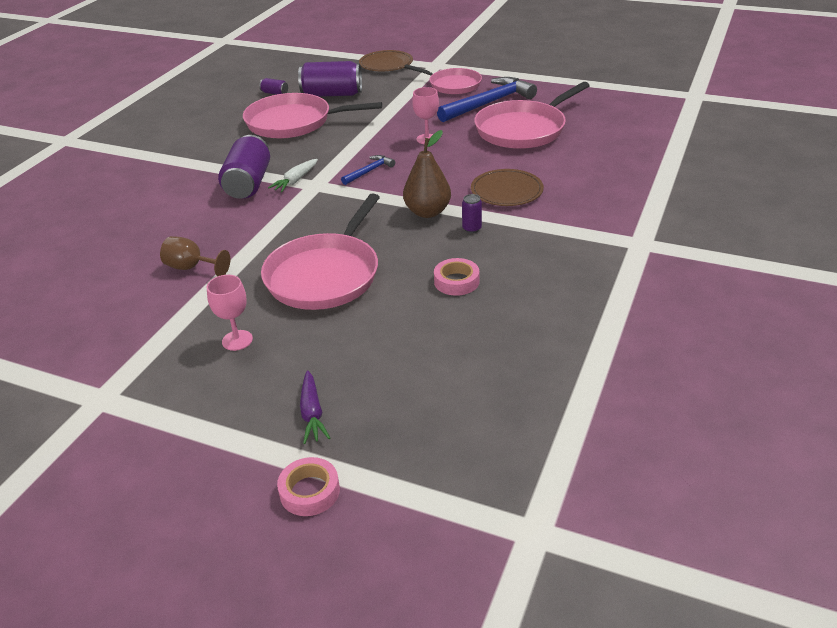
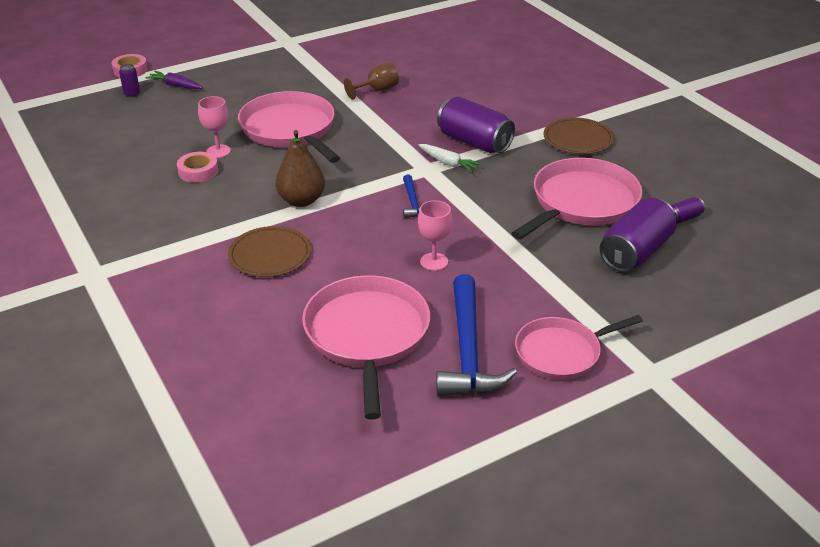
camera: 125 degrees right, 0 degrees up
pink goblet [207,275,253,351] -> pink goblet moved to [198,96,231,158]
white carrot [268,159,318,192] -> white carrot turned 150 degrees clockwise [419,144,482,173]
brown plate [359,50,413,71] -> brown plate moved to [543,118,614,154]
purple can [462,194,482,233] -> purple can moved to [119,64,140,97]

